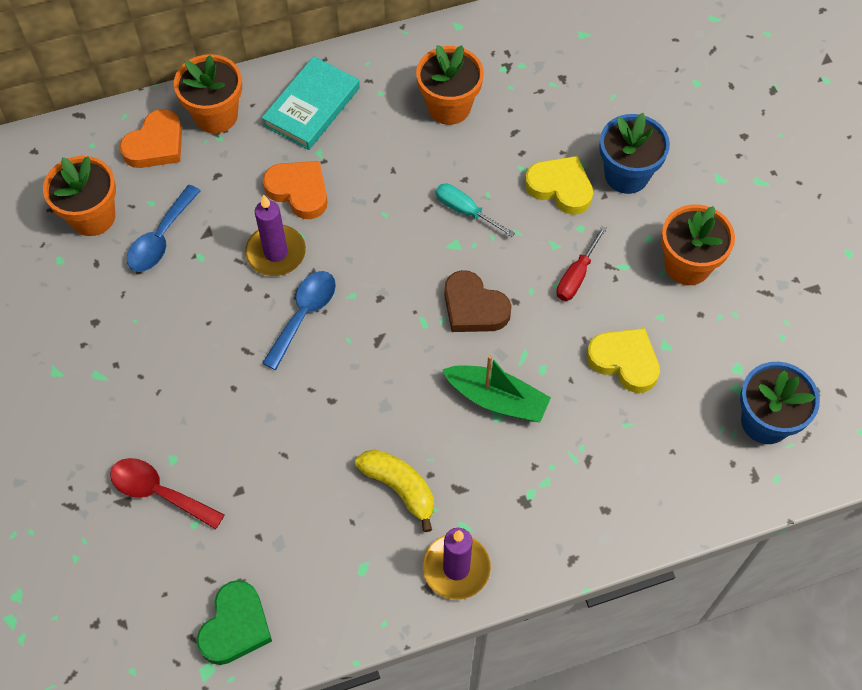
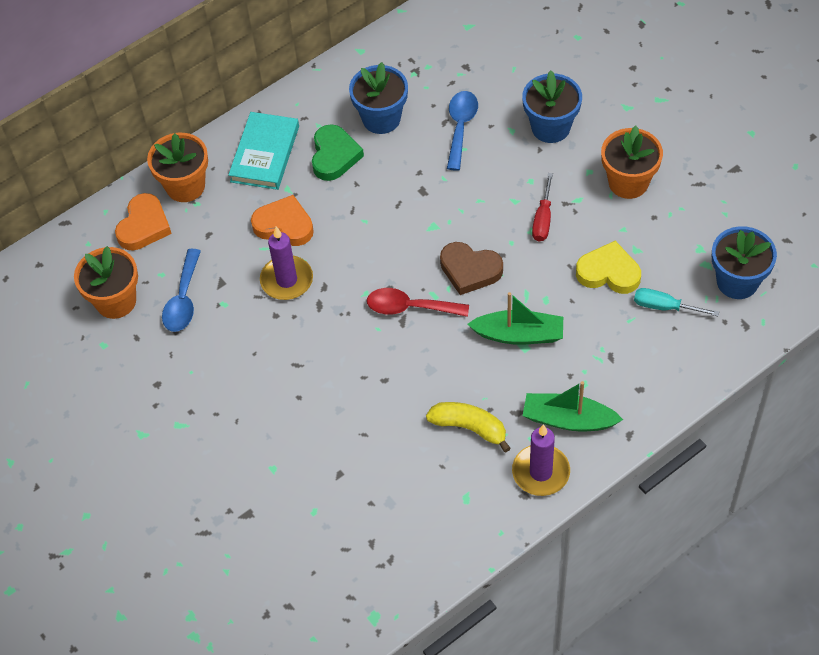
camera: 15 degrees left, 5 degrees down
red spoon [110,458,225,529] -> red spoon moved to [367,288,469,317]
green heart [197,580,272,665] -> green heart moved to [312,124,364,181]
blue spoon [262,271,336,370] -> blue spoon moved to [447,91,478,171]
orange flower pot [416,45,484,125] -> blue flower pot [349,62,408,134]
turquoise screwdriver [436,183,515,237] -> turquoise screwdriver moved to [634,288,719,316]
yellow heart [525,156,593,215] -> none
none -> green boat [523,381,623,431]

